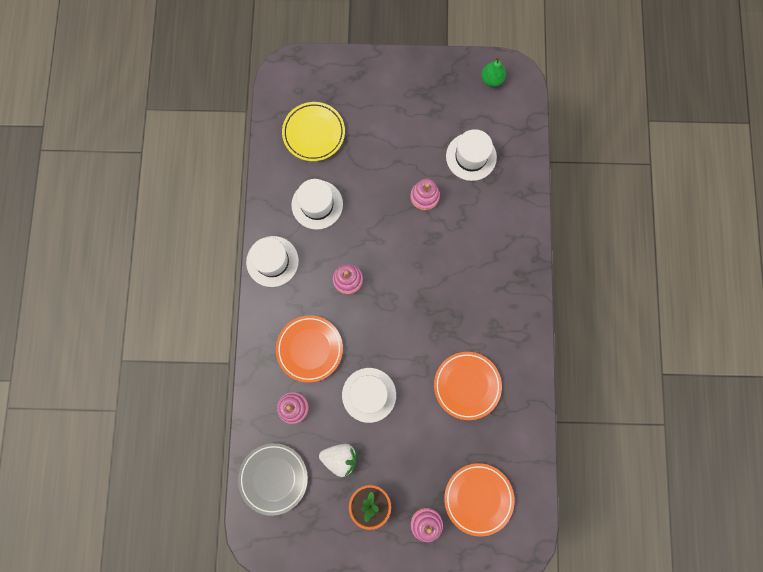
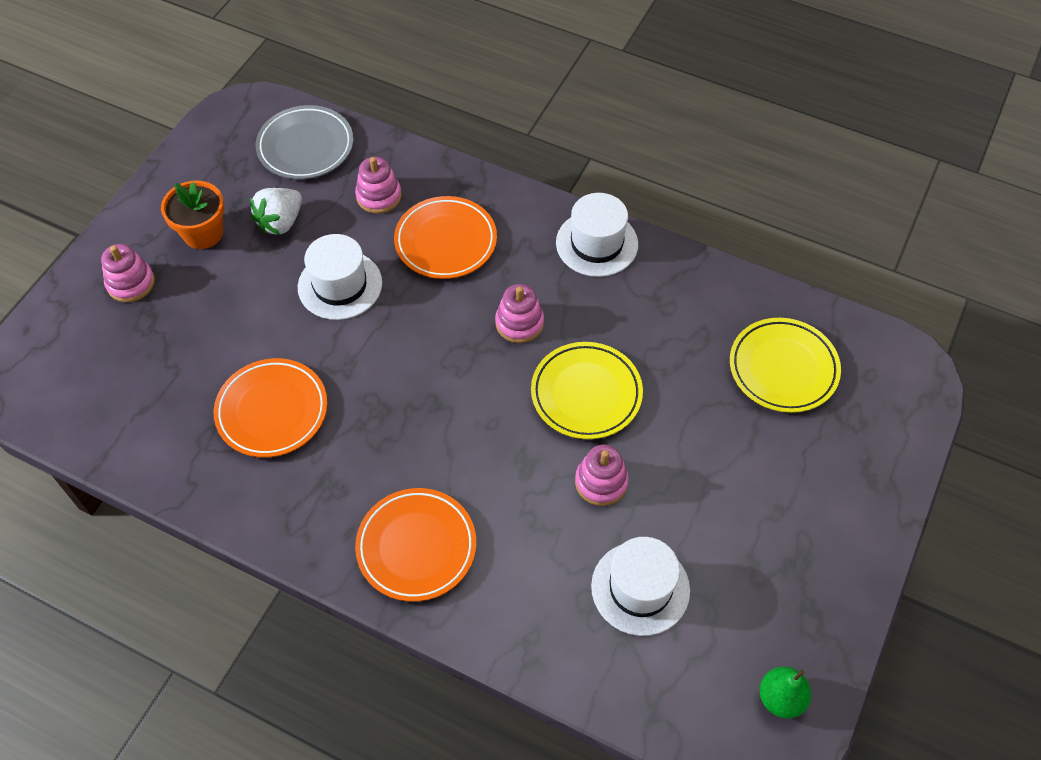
camera: 115 degrees right, 20 degrees down
white hat [291,179,343,230] -> none
orange plate [444,463,515,536] -> orange plate moved to [355,488,476,602]
none -> yellow plate [531,342,643,439]

